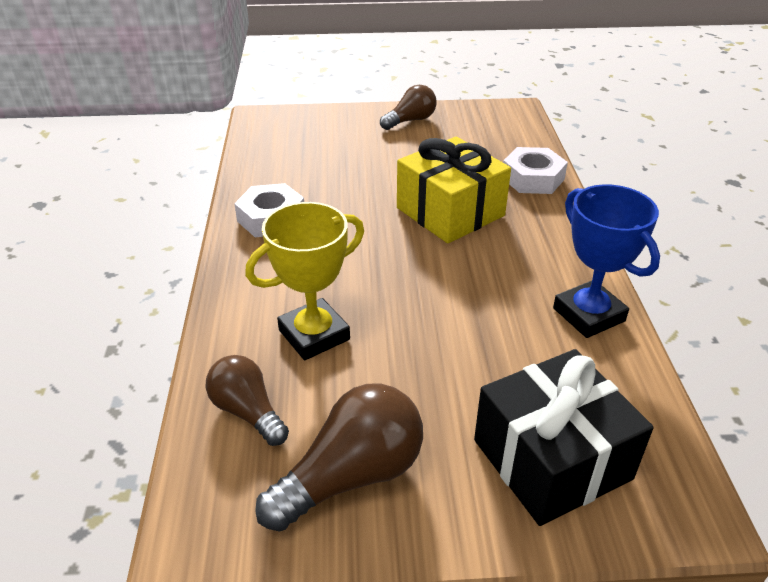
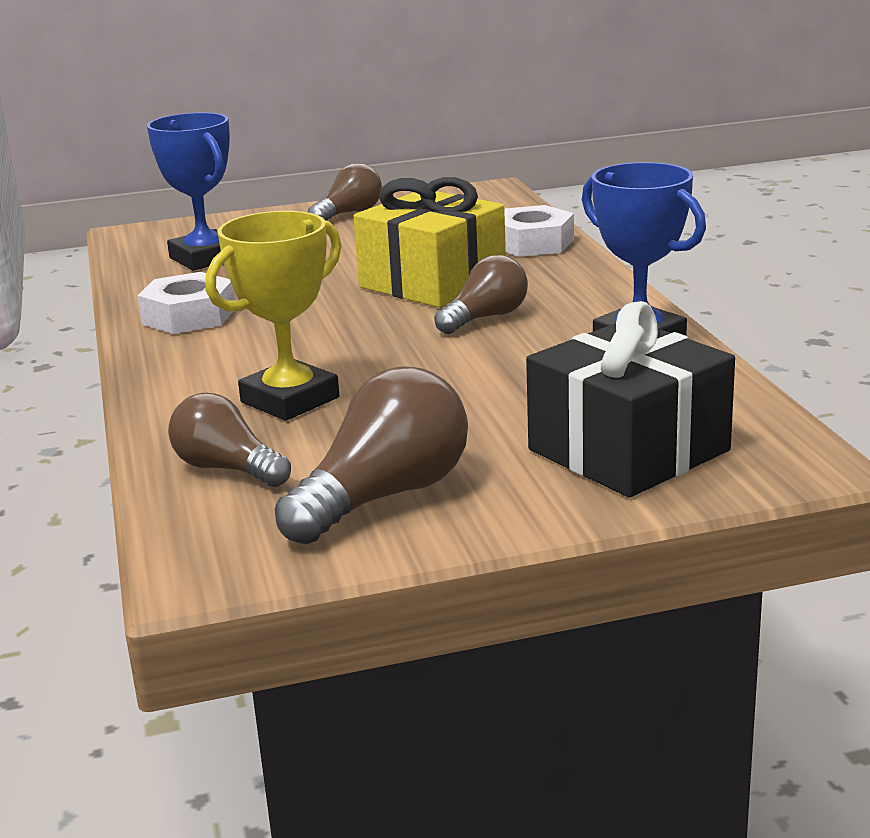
camera: 10 degrees left, 15 degrees down
none -> blue trophy [147,113,230,271]
none -> brown light bulb [434,254,528,334]

